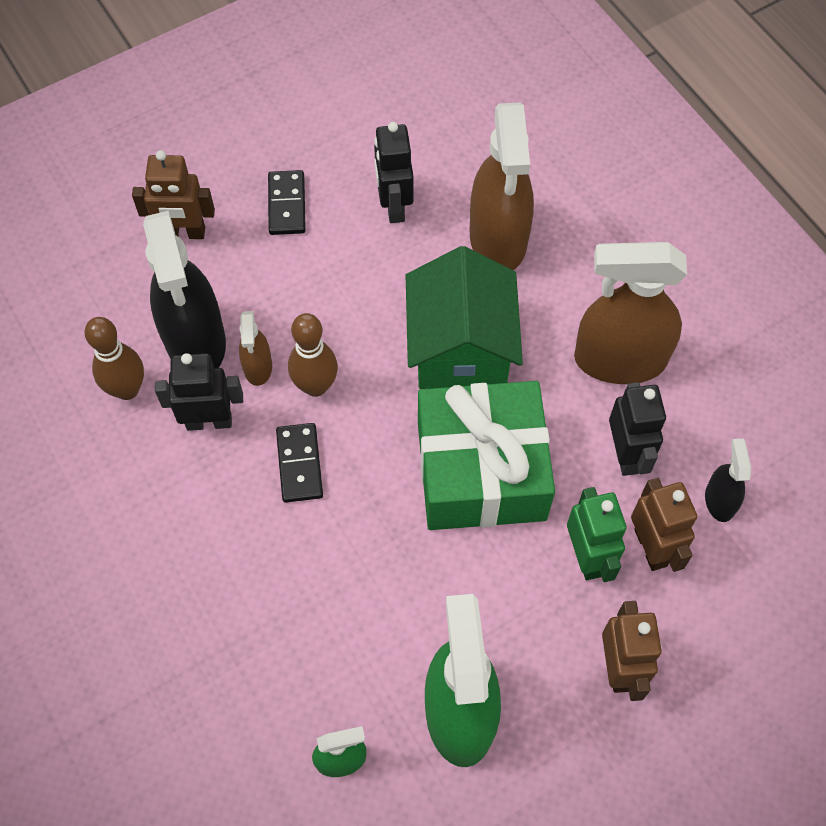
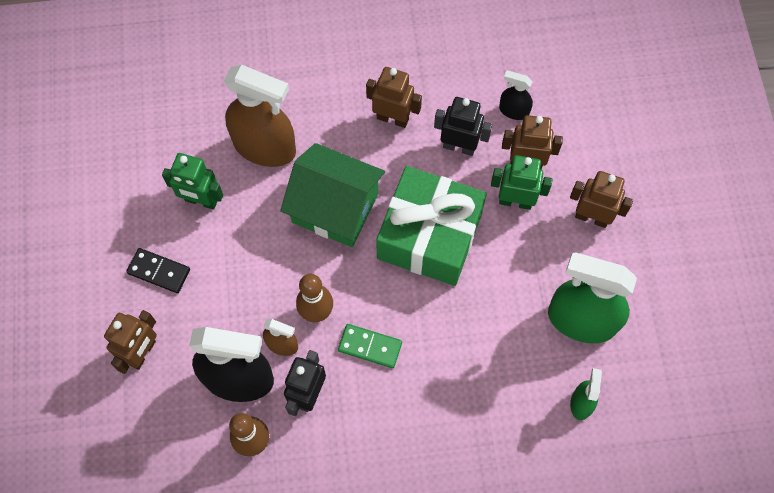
camera: 65 degrees left, 5 degrees up
black domino [276,423,323,503] -> green domino [338,324,402,368]
black robot [374,122,414,223] -> green robot [162,153,223,210]
brown spray bottle [574,242,687,384] -> brown robot [366,67,422,128]

